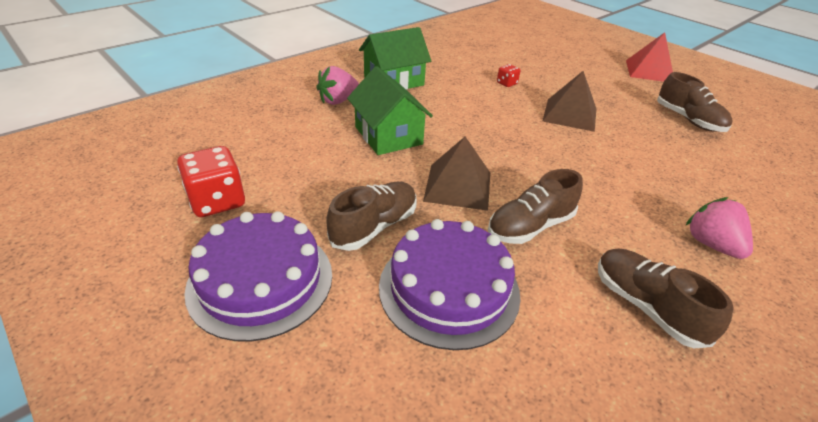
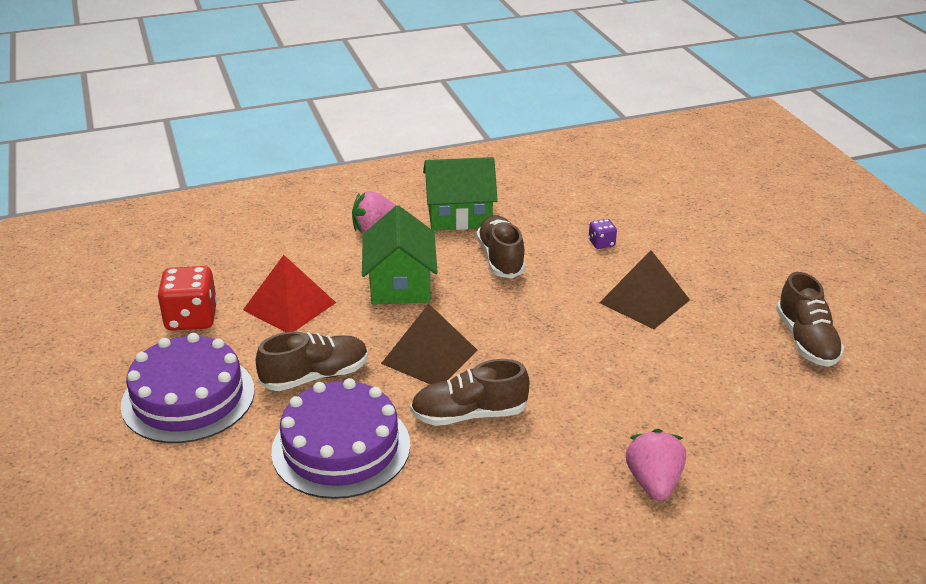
camera: 25 degrees right, 5 degrees down
red dice [497,64,521,87] -> purple dice [589,219,617,249]
brown shoe [598,249,734,348] -> brown shoe moved to [476,215,526,279]
red pyramid [626,32,673,82] -> red pyramid moved to [243,255,336,332]

